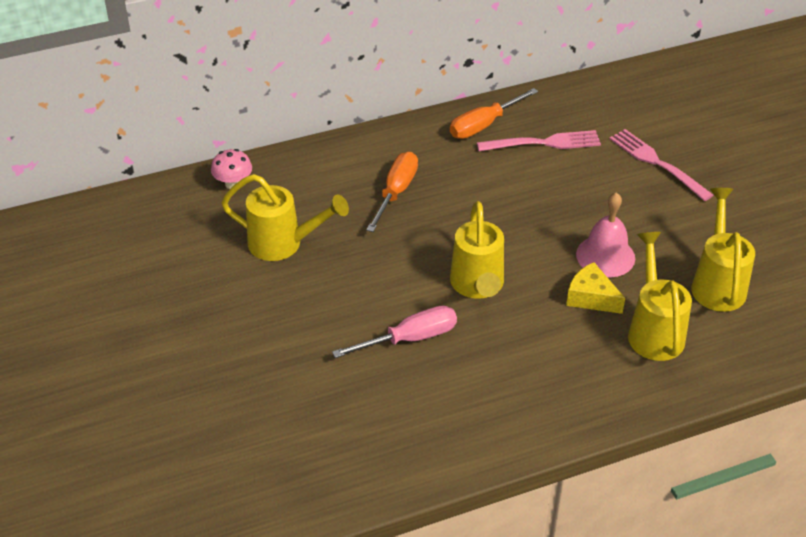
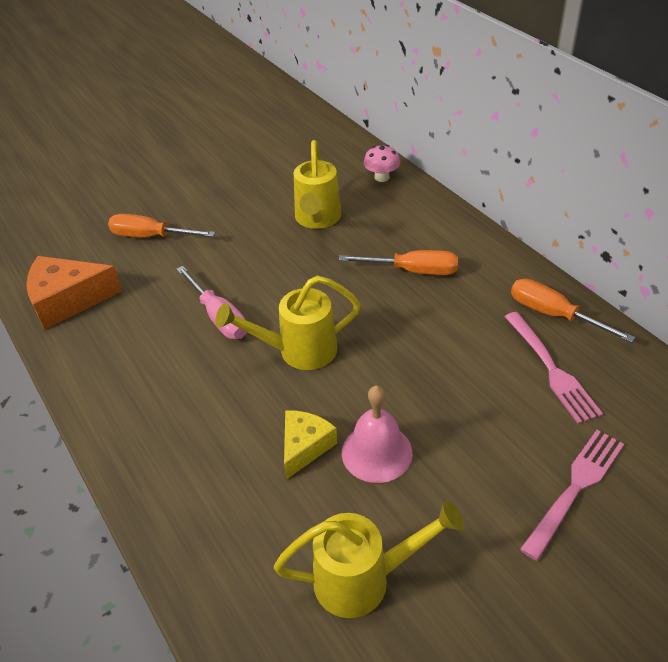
camera: 80 degrees right, 0 degrees up
yellow watering can [628,232,692,361] -> none
none -> orange cheese [26,256,122,330]
none -> orange screwdriver [108,214,215,237]

